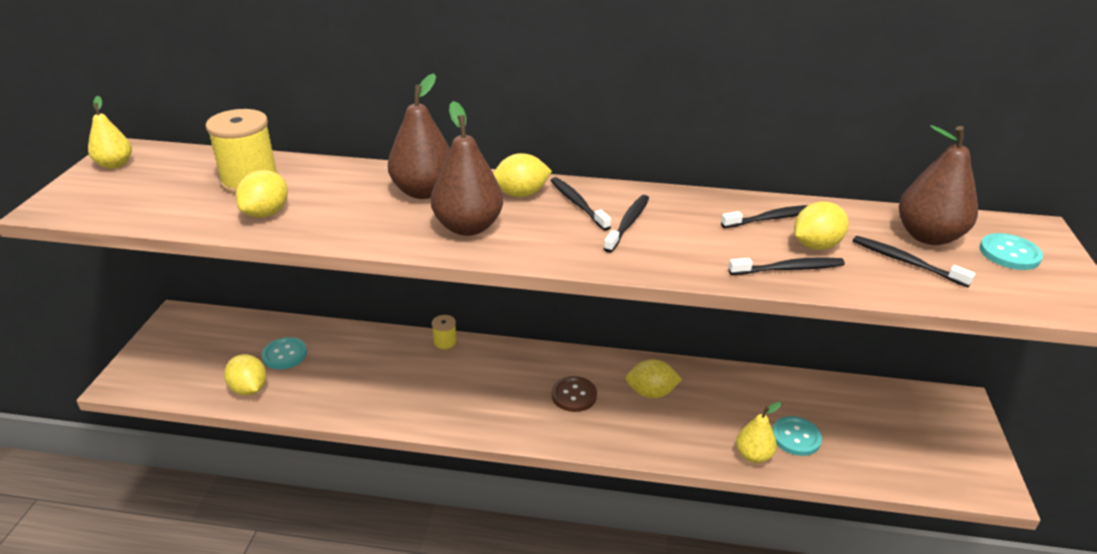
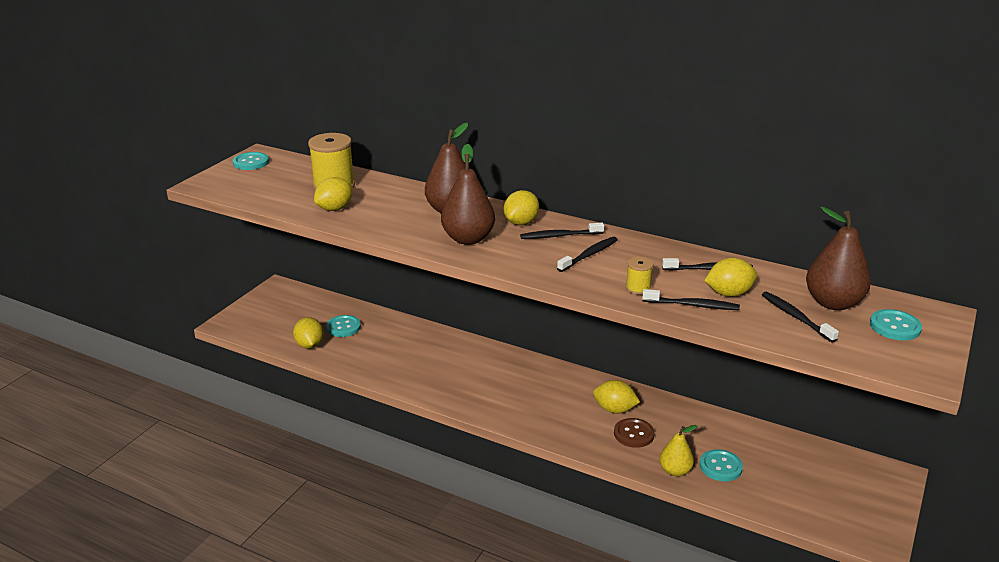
camera: 20 degrees right, 5 degrees down
yellow pear [88,96,132,169] -> turquoise button [233,152,269,170]
yellow spool [432,315,457,351] -> yellow spool moved to [626,257,653,295]
yellow lemon [493,153,552,197] -> yellow lemon turned 60 degrees counterclockwise [504,190,539,225]
black toothbrush [550,177,611,231] -> black toothbrush turned 90 degrees counterclockwise [520,223,604,239]
brown button [552,376,597,412] -> brown button moved to [614,418,655,448]

